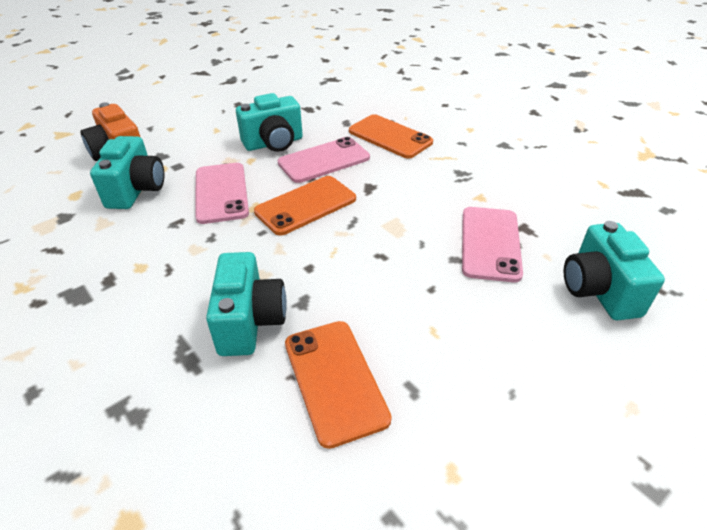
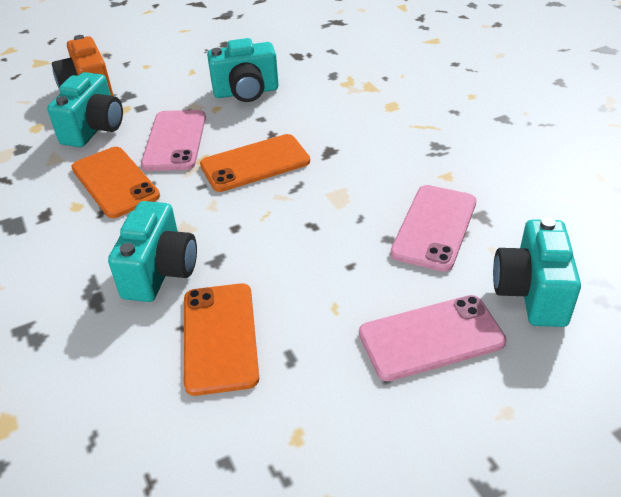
camera: 15 degrees right, 0 degrees up
pink phone [278,137,370,183] -> pink phone moved to [359,295,506,381]
orange phone [349,114,433,159] -> orange phone moved to [71,147,160,218]

